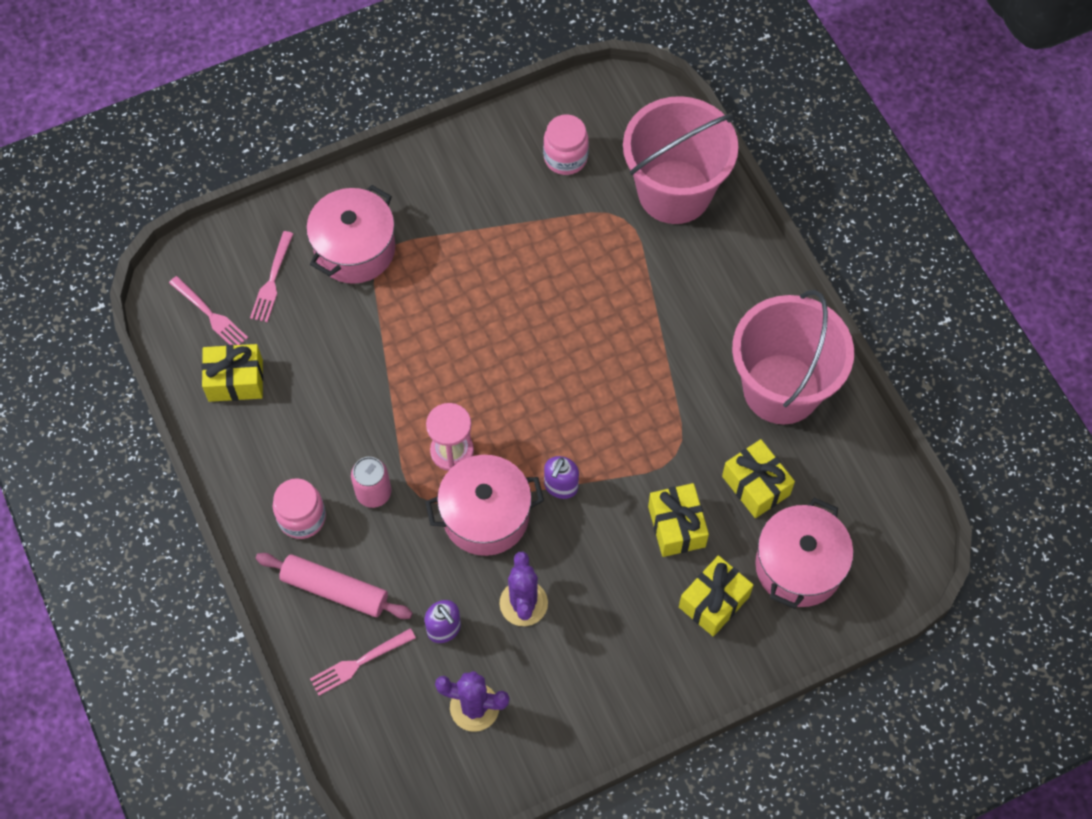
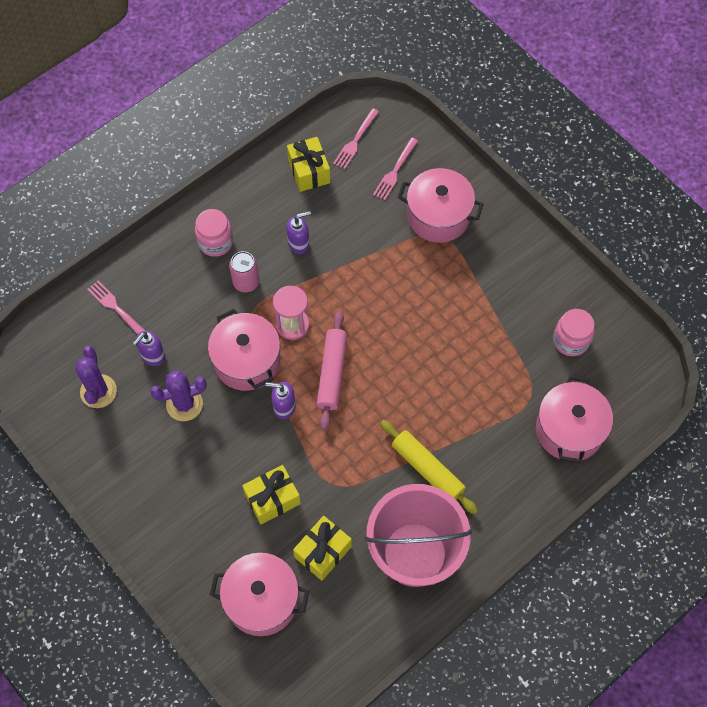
camera: 75 degrees right, 0 degrees up
pink fork [250,231,293,323] -> pink fork turned 60 degrees counterclockwise [373,138,418,200]
pink rolling pin [255,553,413,619] -> pink rolling pin moved to [317,311,347,430]
pink bucket [623,96,739,224] -> pink pot [536,376,613,463]
yellow gift [679,555,754,637] -> none
none -> purple soap dispenser [286,211,311,254]
none -> yellow rolling pin [380,420,478,514]

